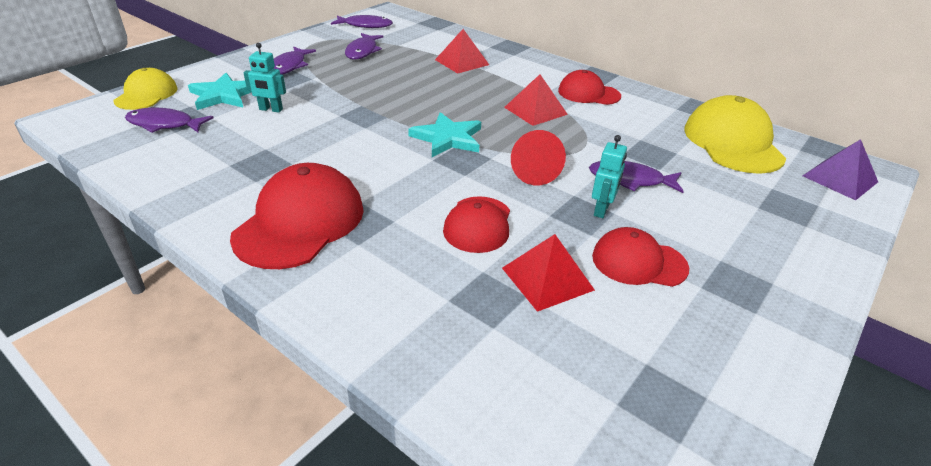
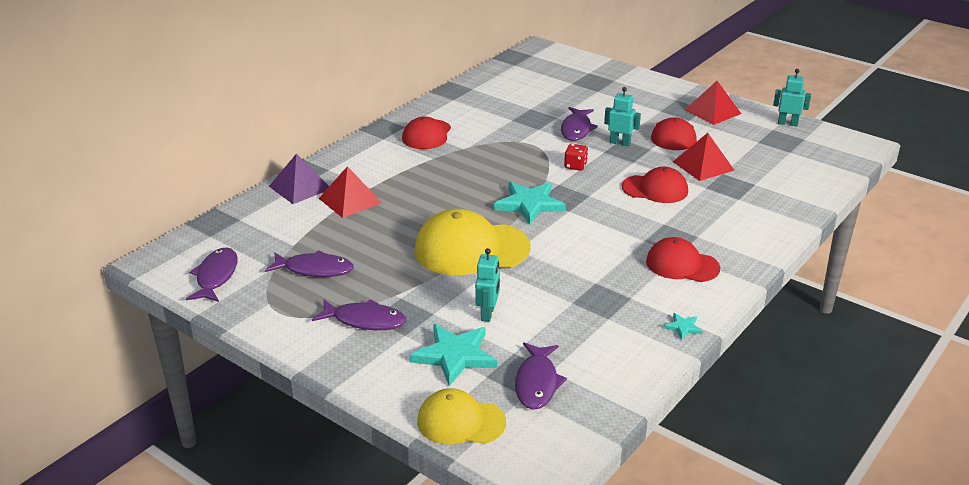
camera: 90 degrees left, 5 degrees down
red cap [230,163,364,269] -> red cap [646,237,720,282], size x0.62
red pyramid [504,74,568,126] -> red pyramid moved to [685,81,741,125]
red cone [511,130,566,185] -> red dice [564,144,588,171]
yellow cap [684,95,786,174] -> yellow cap moved to [414,209,530,275]
purple pyramid [803,139,878,200] -> purple pyramid moved to [269,154,329,204]
none -> turquoise star [664,313,703,340]
none -> turquoise robot [773,69,811,126]

